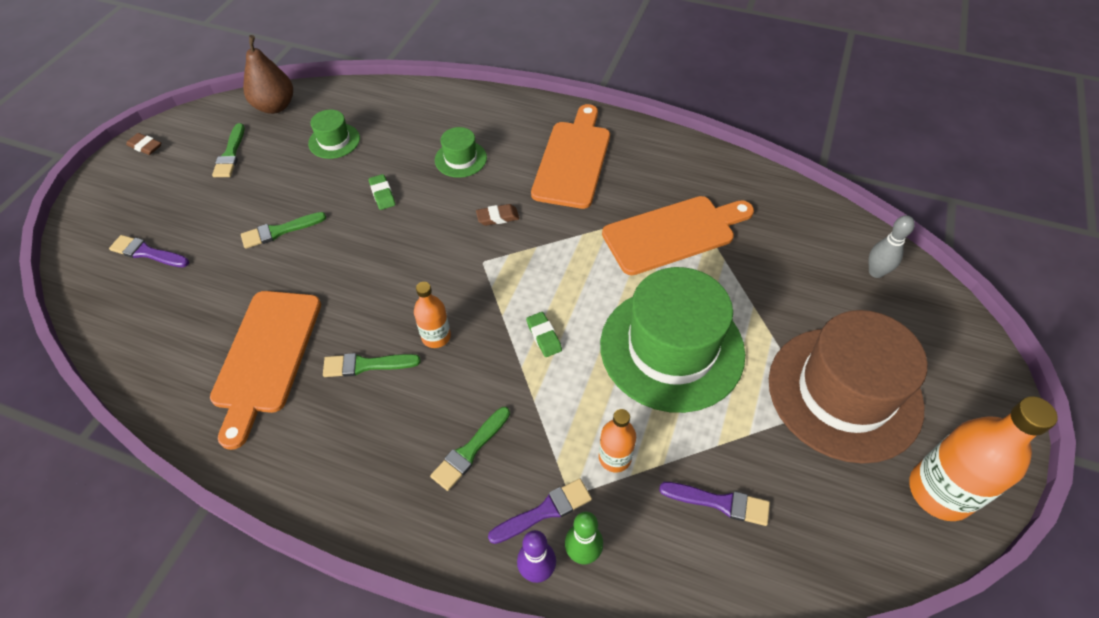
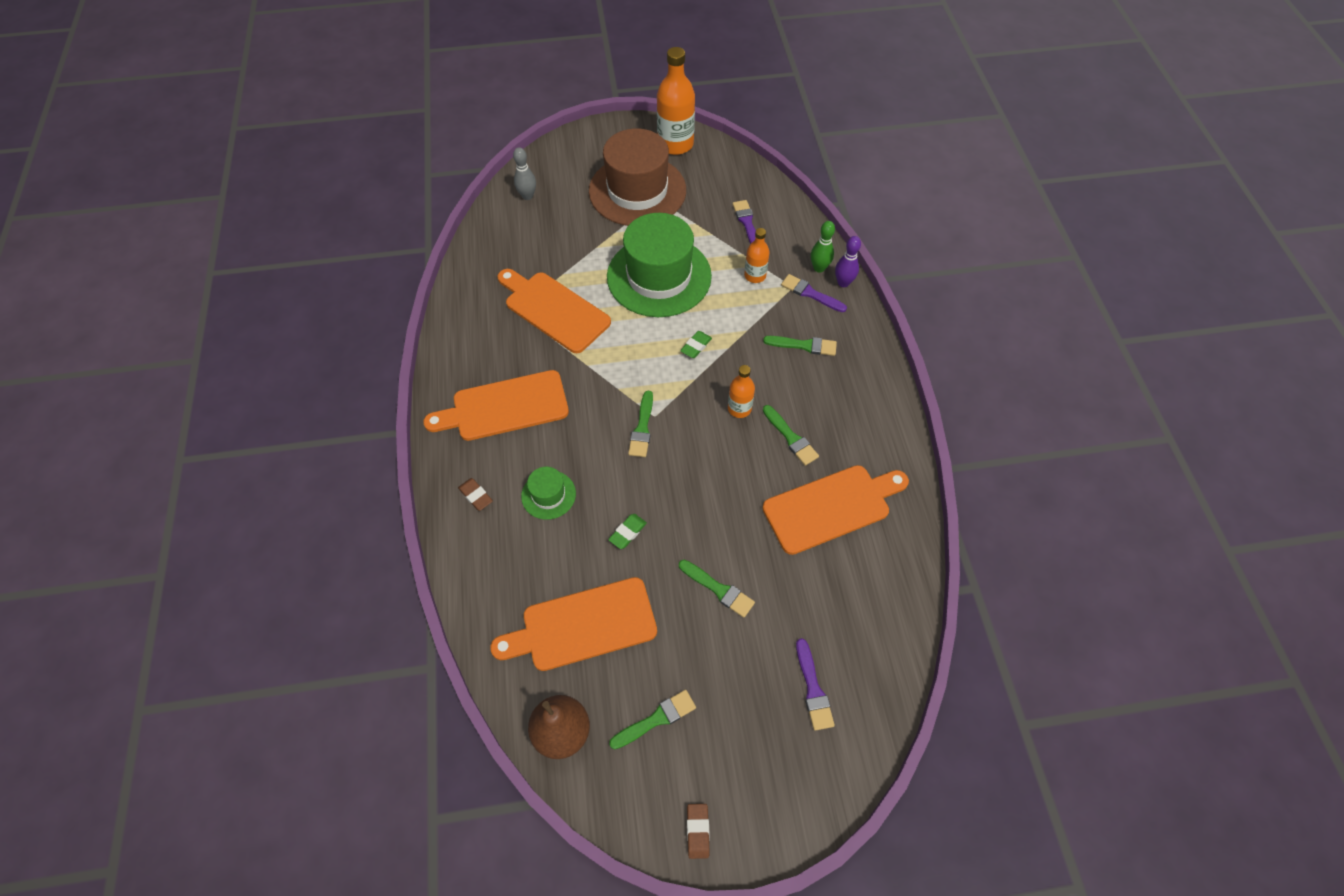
camera: 120 degrees left, 5 degrees up
green hat [308,110,360,159] -> orange cutting board [491,577,657,671]
brown eraser [476,204,519,226] -> brown eraser moved to [458,478,493,511]
none -> green brush [628,390,653,457]

